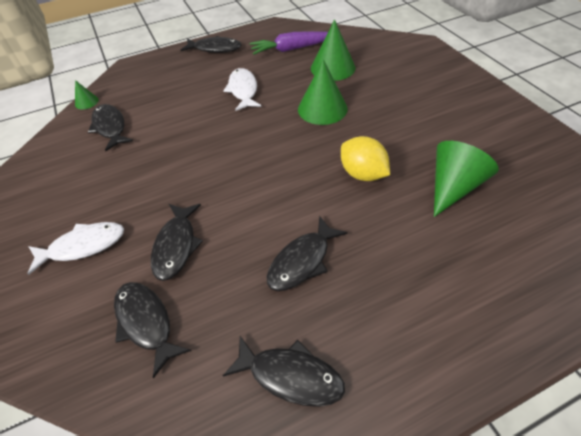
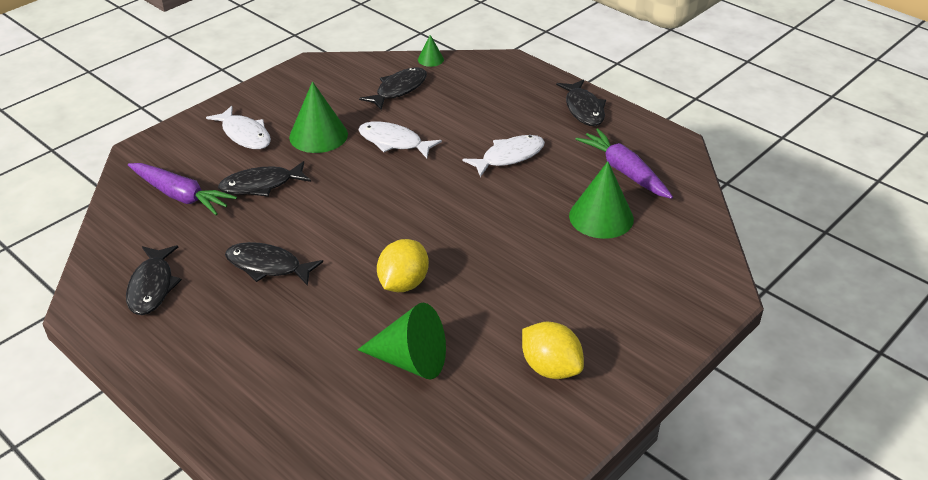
camera: 65 degrees right, 10 degrees down
black fish [114,282,191,378] -> purple carrot [128,163,237,215]
green cone [298,59,348,125] -> green cone moved to [289,81,348,153]
none -> white fish [358,121,442,158]
none -> yellow lemon [522,322,584,379]

